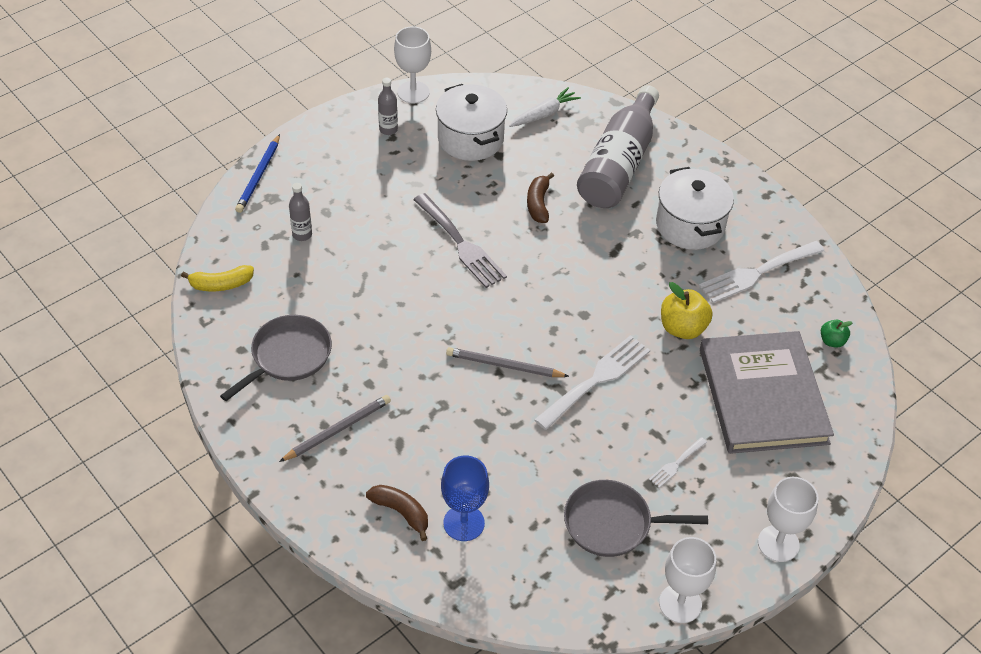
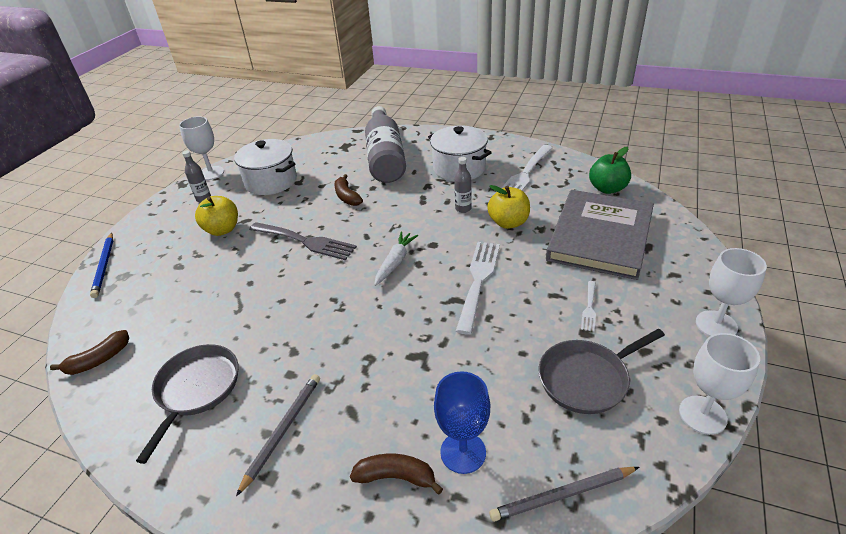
camera: 25 degrees left, 10 degrees down
yellow banana [181,265,254,291] -> brown banana [50,330,129,375]
grey bottle [289,183,312,241] -> grey bottle moved to [454,157,472,213]
grey pencil [446,347,569,377] -> grey pencil moved to [489,467,639,522]
white carrot [509,87,581,127] -> white carrot moved to [374,231,418,286]
grey book [700,331,834,454] -> grey book turned 60 degrees clockwise [546,190,654,280]
green apple [821,320,853,348] -> green apple [589,147,631,194], size x1.77
none -> yellow apple [195,196,238,236]

